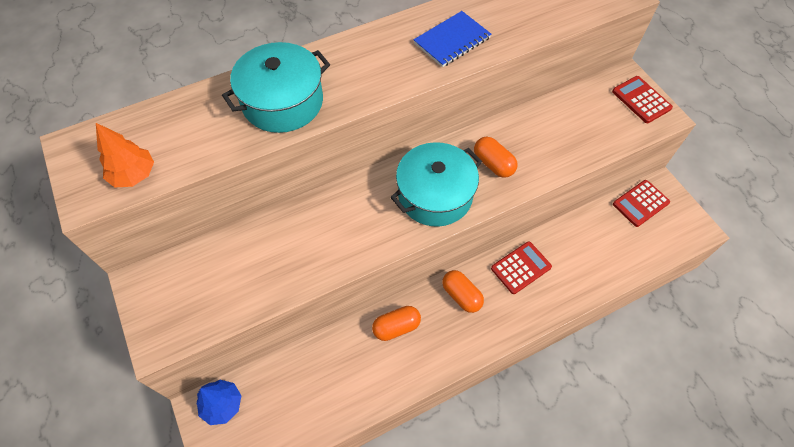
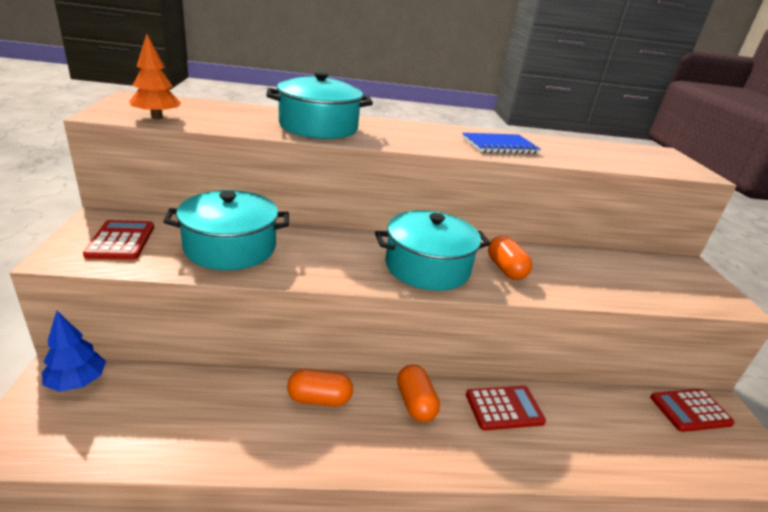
camera: 20 degrees right, 30 degrees down
red calculator [612,76,673,123] -> red calculator moved to [83,220,154,260]
none -> turquoise pot [163,190,289,270]

